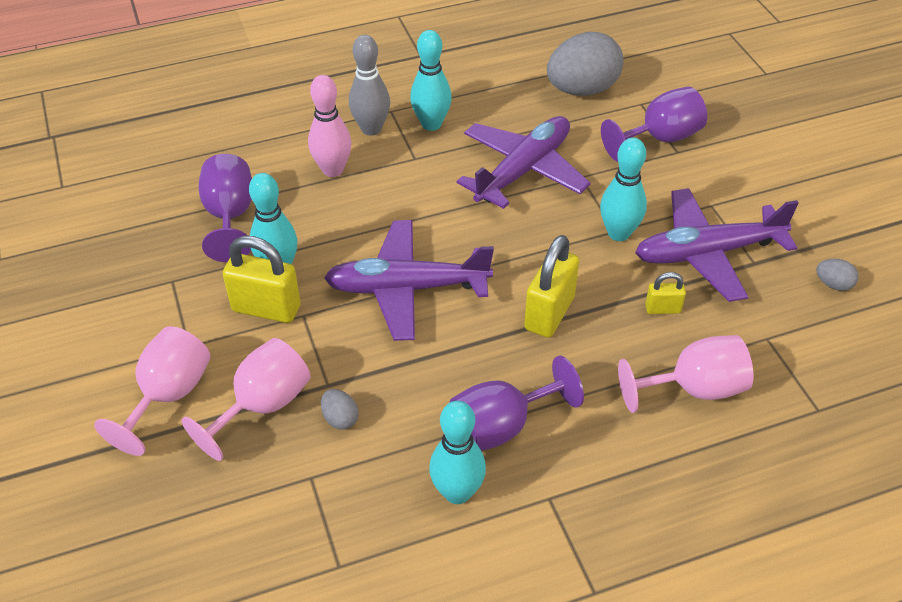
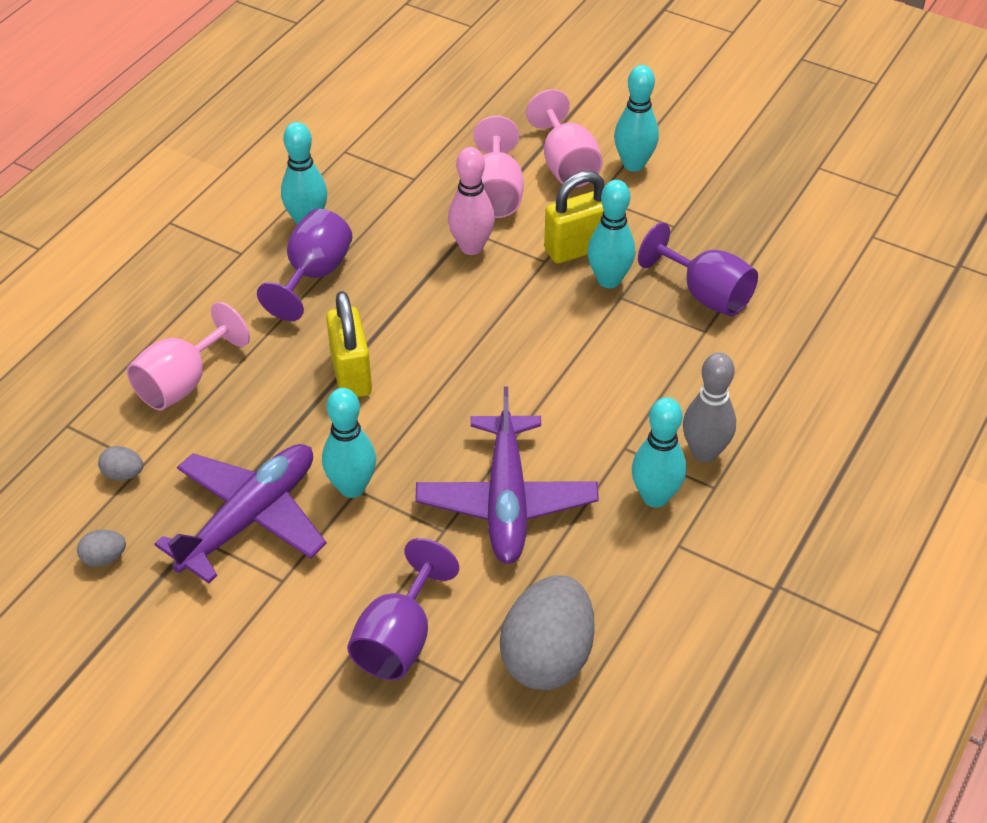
camera: 140 degrees right, 0 degrees up
pink bowling pin [308,75,352,177] -> pink bowling pin moved to [448,147,495,255]
grey egg [321,389,359,430] -> grey egg moved to [98,446,143,481]
purple plane [324,220,494,341] -> none
yellow padlock [645,272,686,314] -> none
none -> turquoise bowling pin [614,65,659,172]

